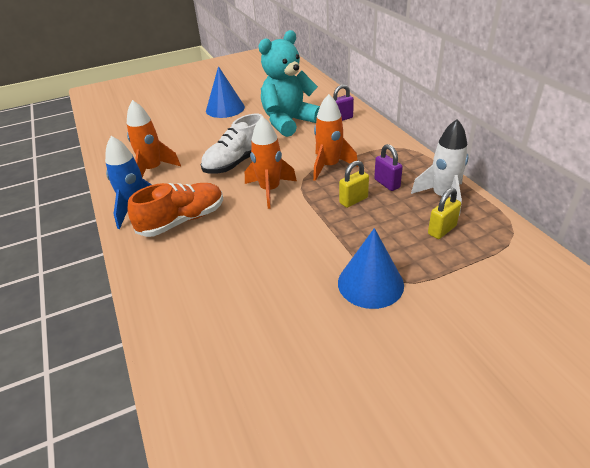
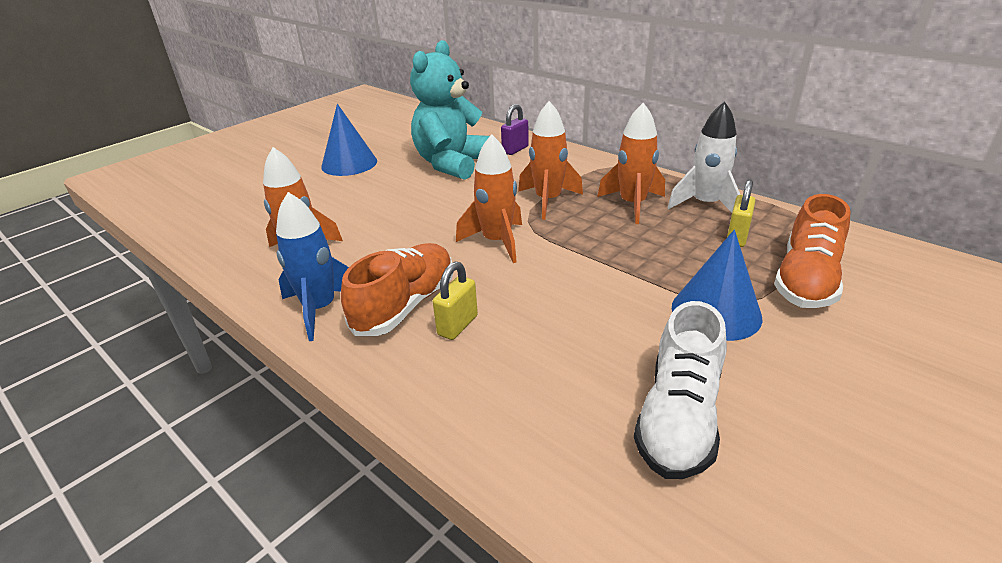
camera: 25 degrees left, 5 degrees down
white shoe [201,114,263,173] -> white shoe moved to [634,301,727,479]
yellow padlock [339,160,369,208] -> yellow padlock moved to [433,262,478,340]
purple padlock [374,144,403,191] -> orange rocket [597,103,665,224]
none -> orange shoe [774,194,851,308]

